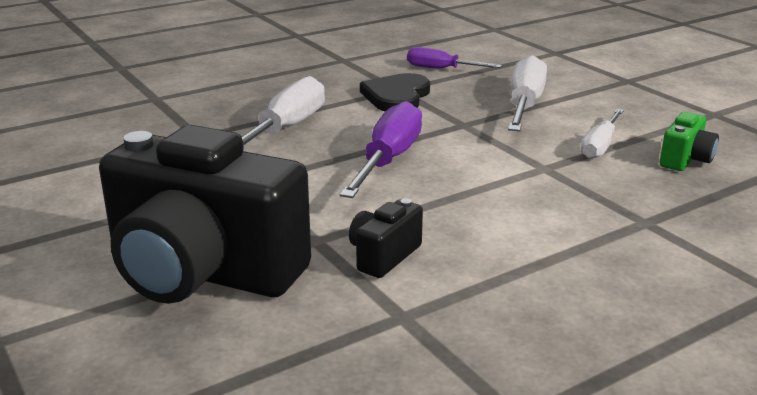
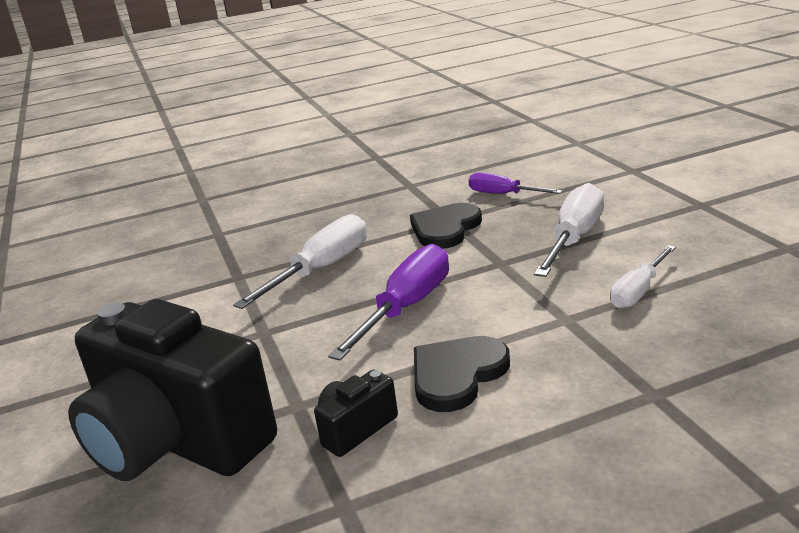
camera: 15 degrees right, 0 degrees up
green camera [660,112,719,171] -> none
none -> black heart [414,336,510,412]

